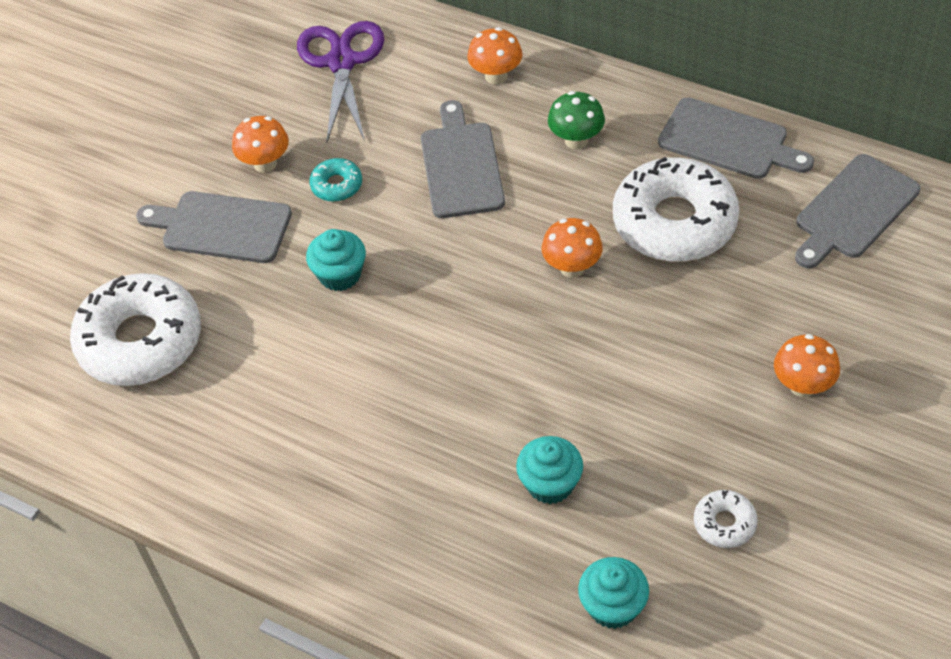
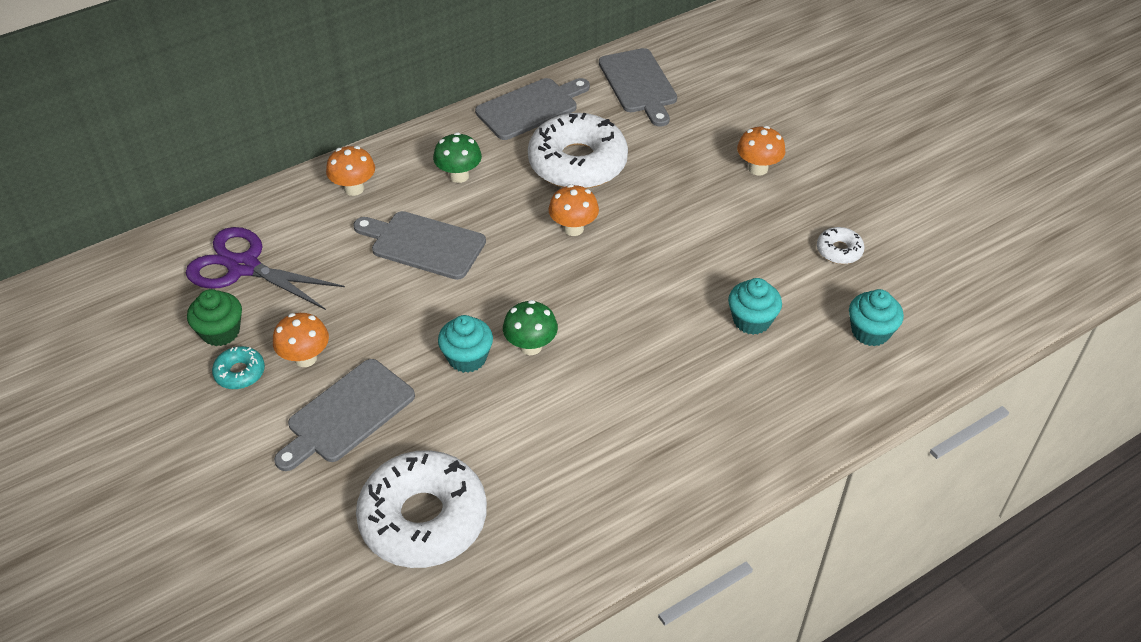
camera: 65 degrees left, 5 degrees down
turquoise donut [309,158,362,202] -> turquoise donut moved to [212,346,265,389]
none -> green cupcake [187,289,242,346]
none -> green mushroom [503,300,558,355]

